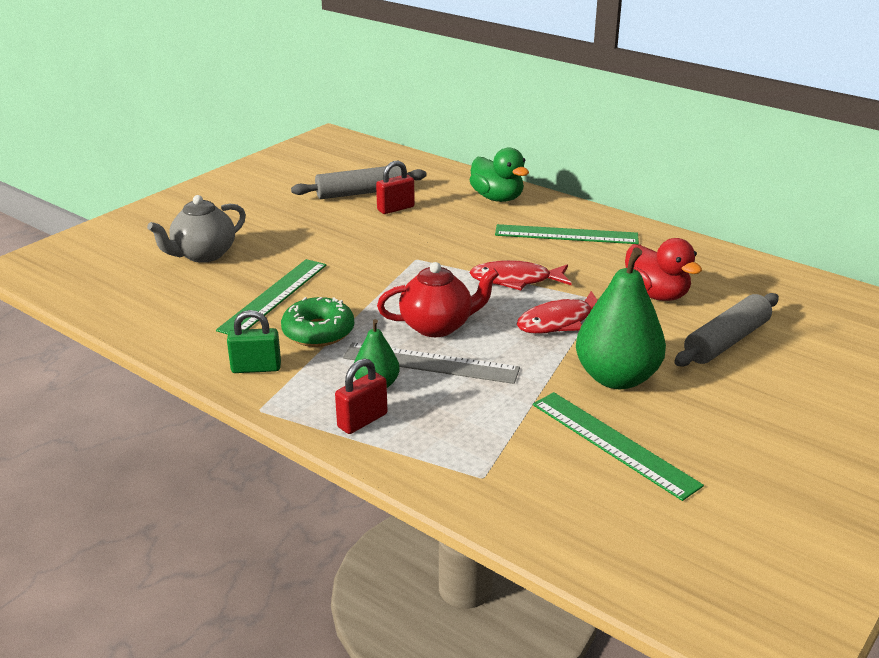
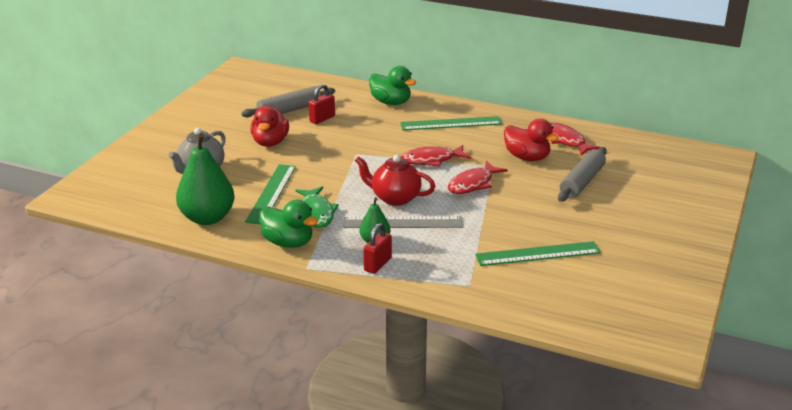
camera: 15 degrees left, 0 degrees up
green padlock [227,310,281,373] -> green duck [259,200,318,248]
green donut [281,297,354,347] -> green fish [296,186,339,228]
red teapot [377,262,499,337] -> red teapot turned 135 degrees counterclockwise [355,155,435,206]
green ruler [533,392,704,501] -> green ruler turned 45 degrees counterclockwise [475,241,601,266]
green pear [576,247,666,389] -> green pear moved to [176,133,235,225]
none -> red duck [250,106,289,147]
none -> red fish [550,122,600,156]

